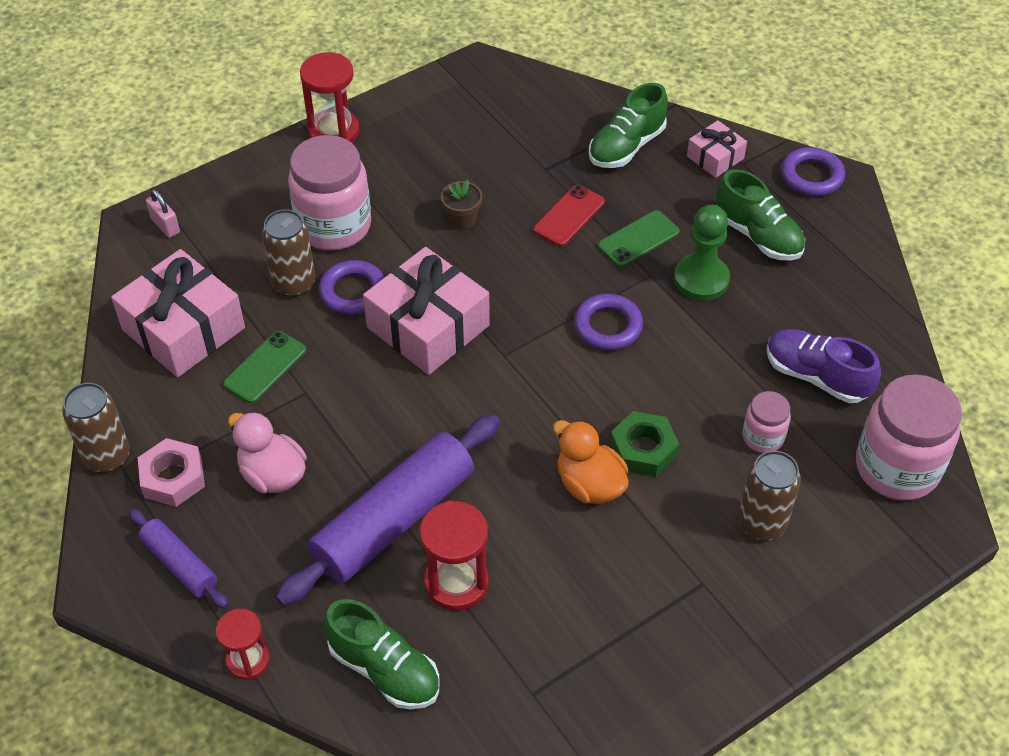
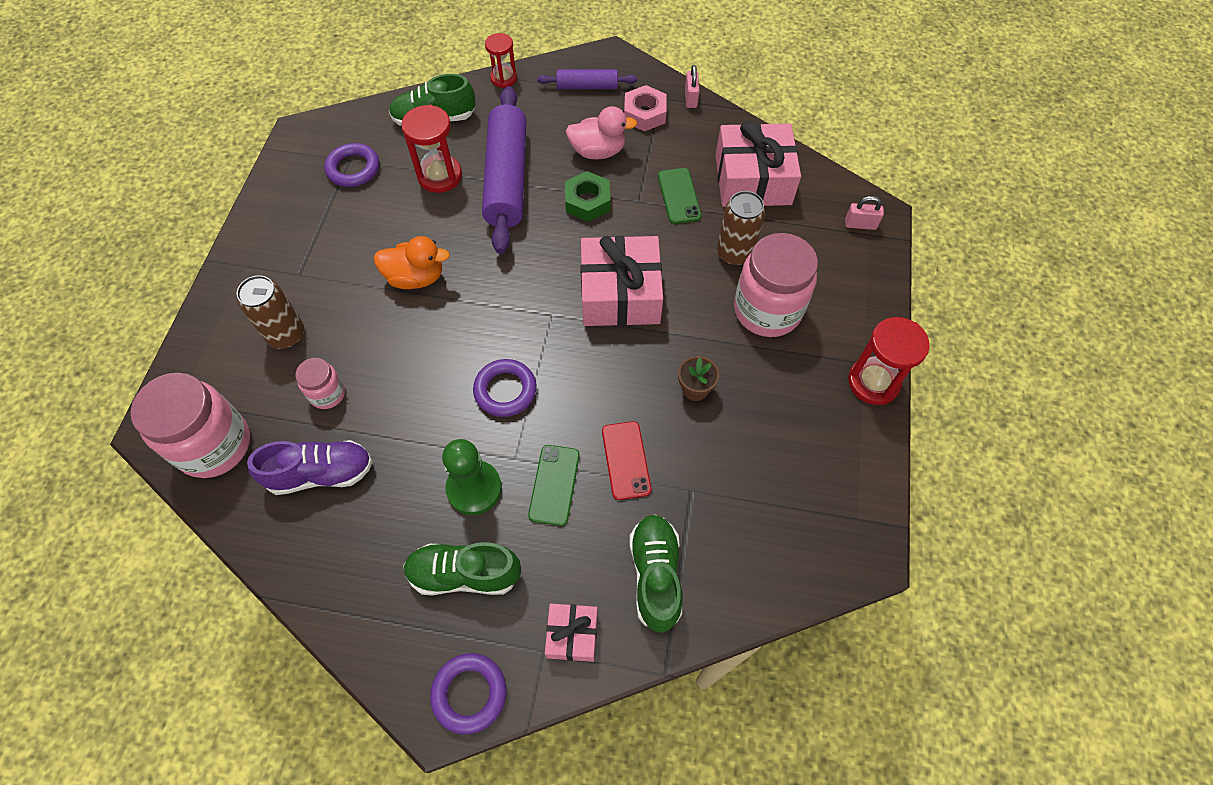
camera: 135 degrees right, 10 degrees up
brown can [62,383,130,472] -> pink padlock [685,65,700,108]
purple ring [319,260,385,315] -> purple ring moved to [324,143,379,187]
green nut [610,411,679,477] -> green nut moved to [565,171,611,222]

